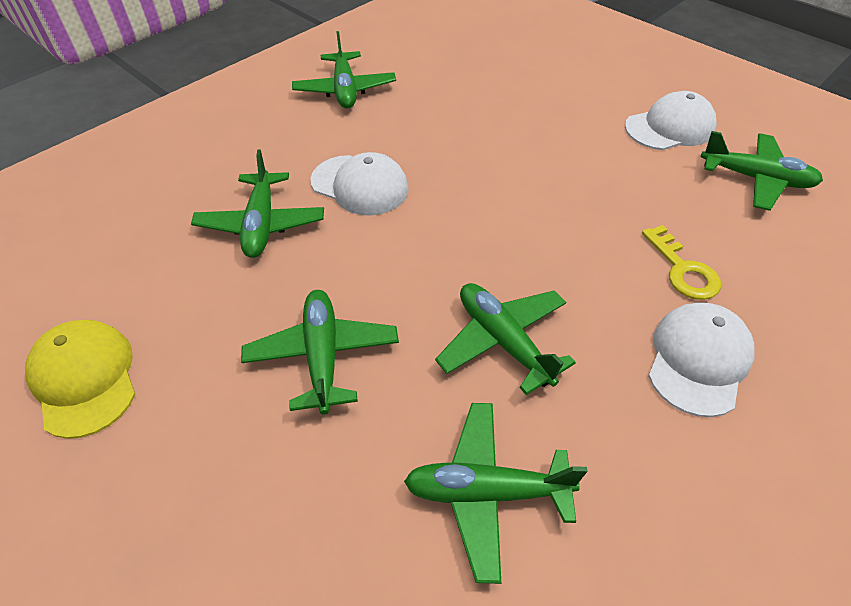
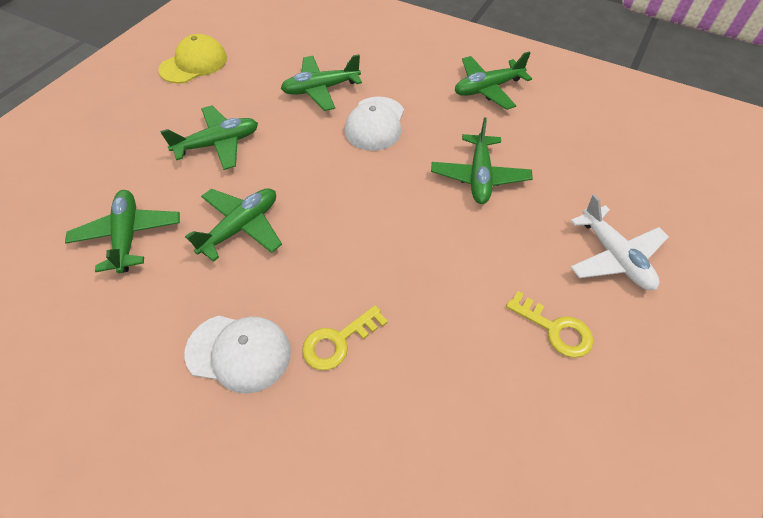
camera: 75 degrees right, 5 degrees up
white cap [625,91,717,150] -> yellow key [506,291,594,358]
green plane [701,131,823,211] -> green plane moved to [431,117,533,204]
none -> white plane [570,194,669,290]

